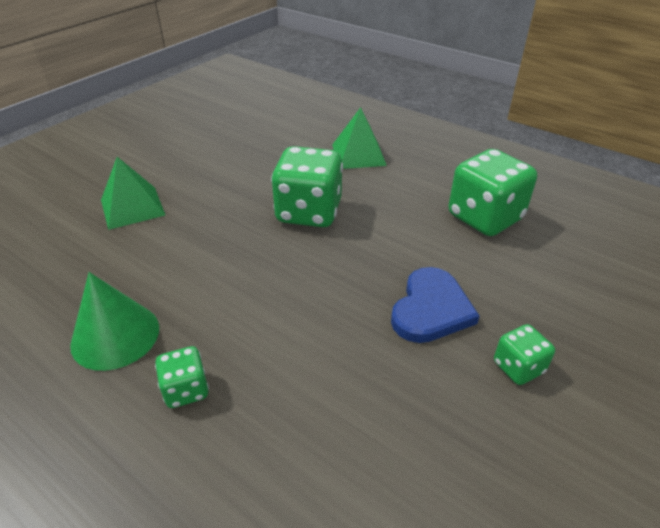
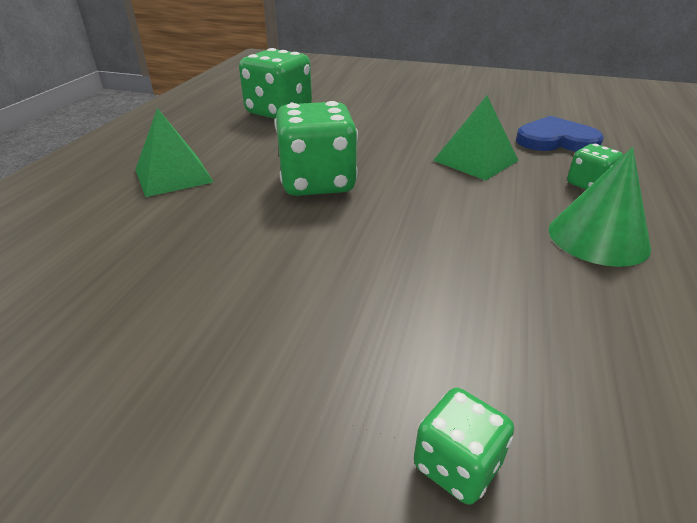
camera: 110 degrees left, 5 degrees down
green pyramid [101,157,165,230] -> green pyramid moved to [433,96,519,181]
blue heart [391,267,480,343] -> blue heart moved to [516,116,604,152]
green dice [494,324,555,385] -> green dice moved to [414,388,514,505]

